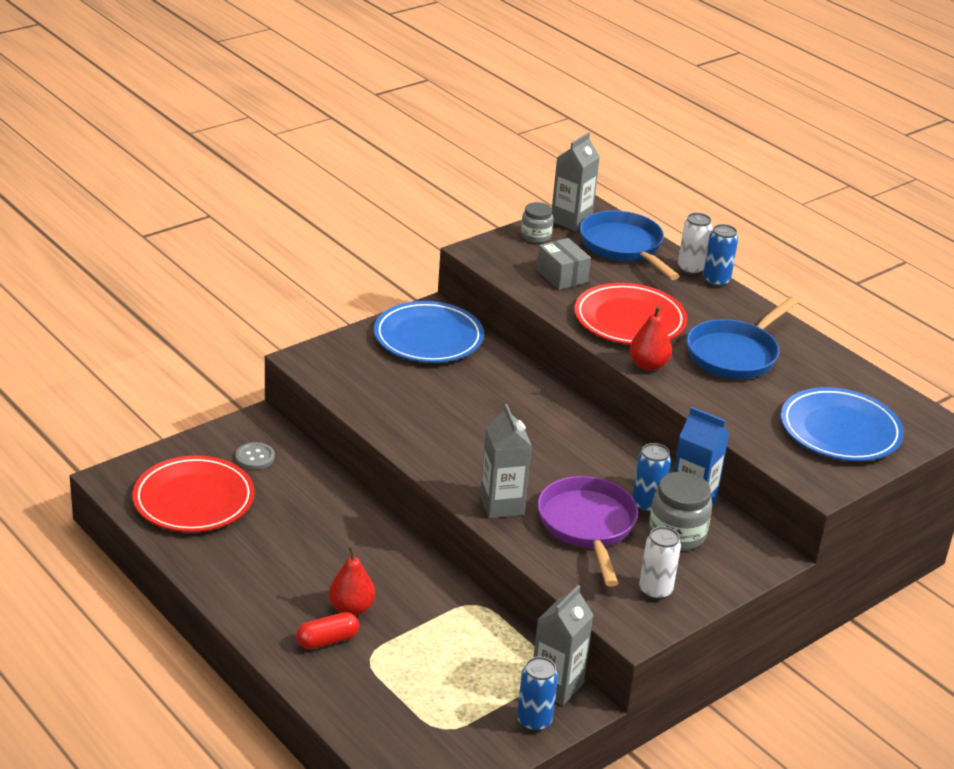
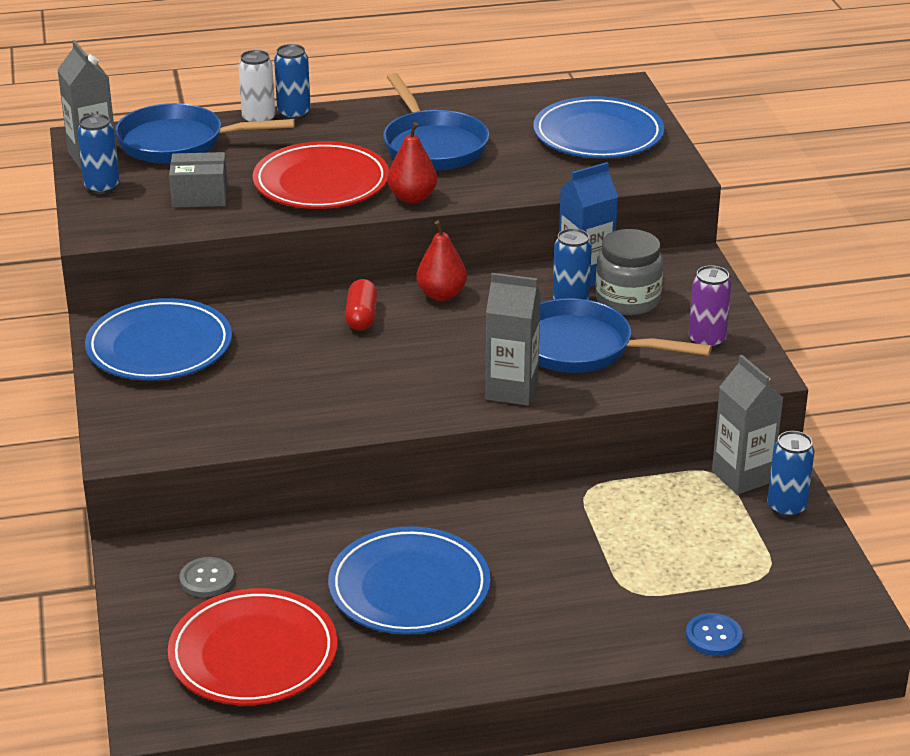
camera: 60 degrees left, 0 degrees up
red capsule [296,612,359,649] -> red capsule moved to [345,279,377,331]
red pear [329,546,375,616] -> red pear moved to [417,221,467,301]
grey jar [521,202,553,243] -> blue can [77,114,120,194]
purple pan [537,476,638,586] -> blue pan [539,298,712,373]
white can [639,526,681,600] -> purple can [689,265,731,349]
none -> blue plate [328,526,490,634]
none -> blue button [686,613,743,656]

